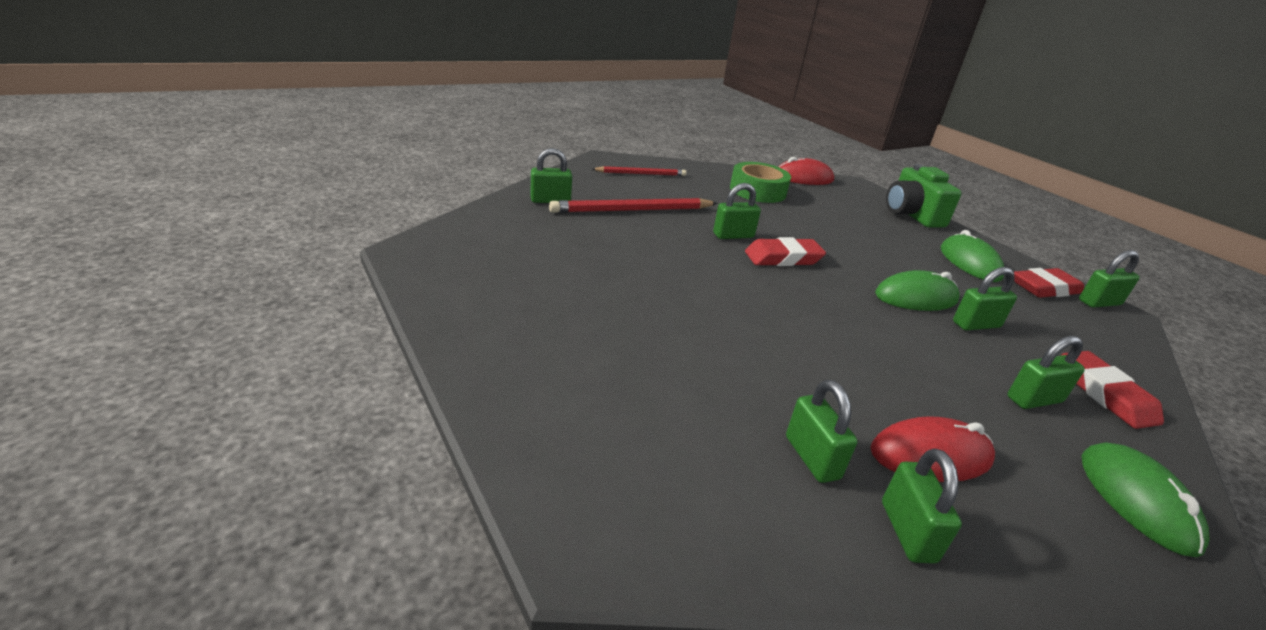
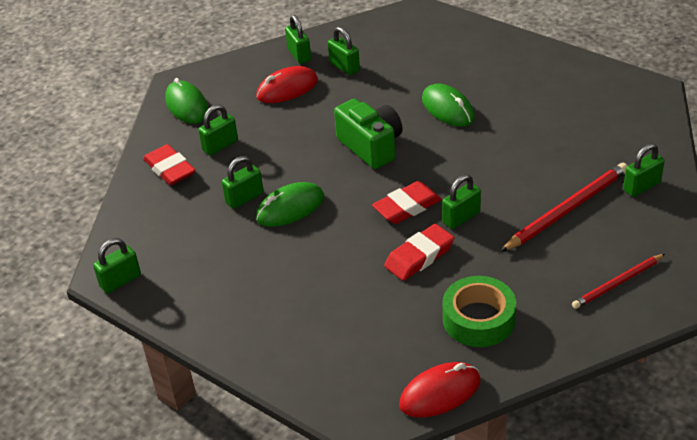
camera: 165 degrees right, 10 degrees up
green camera [886,164,962,228] -> green camera moved to [334,99,402,169]
green mouse [941,230,1004,282] -> green mouse moved to [422,84,475,127]
red eraser [1014,268,1084,298] -> red eraser moved to [384,224,454,281]

